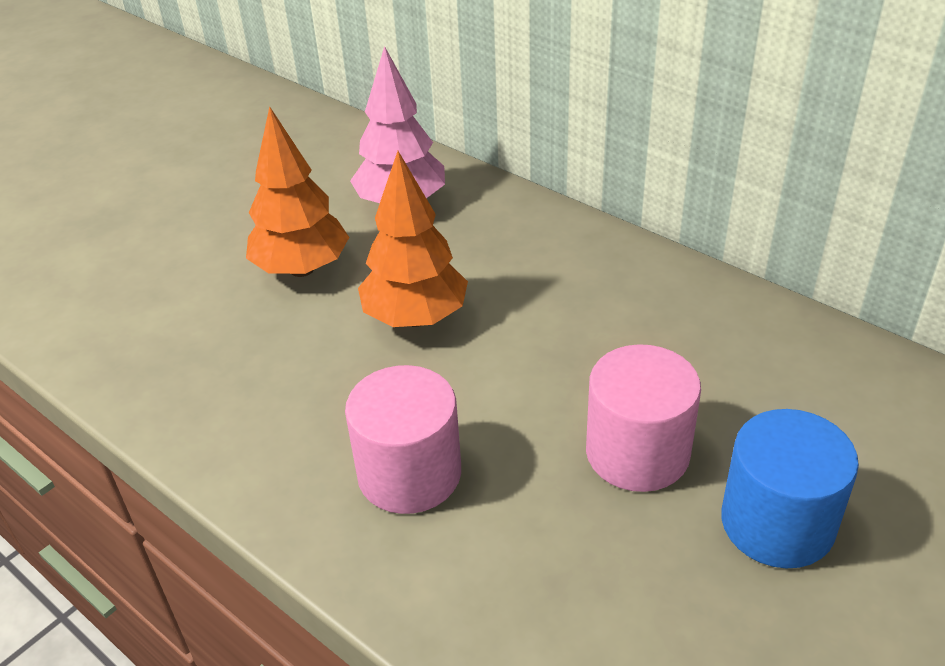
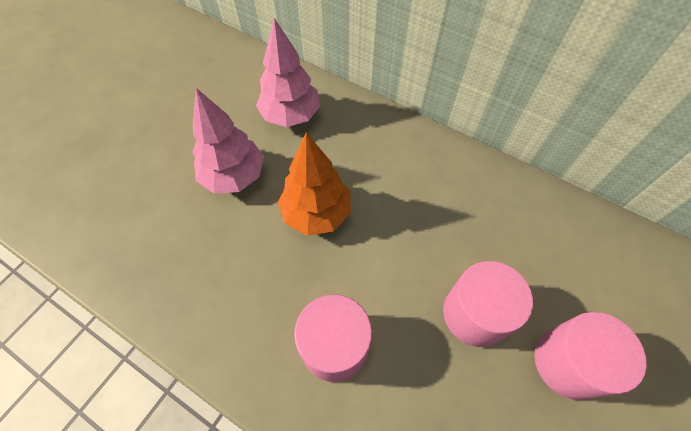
camera: 10 degrees left, 20 degrees up
orange tree [246,106,349,277] -> pink tree [192,88,264,194]
blue cylinder [721,409,859,568] -> pink cylinder [535,312,647,400]

